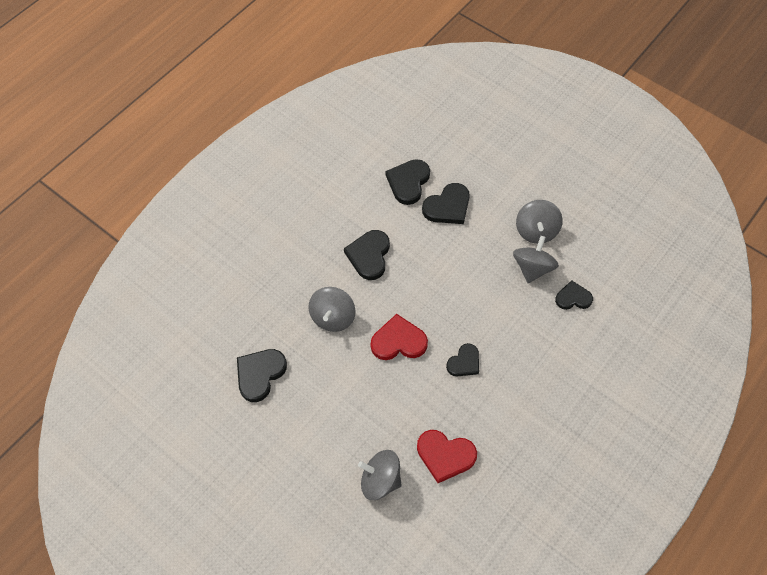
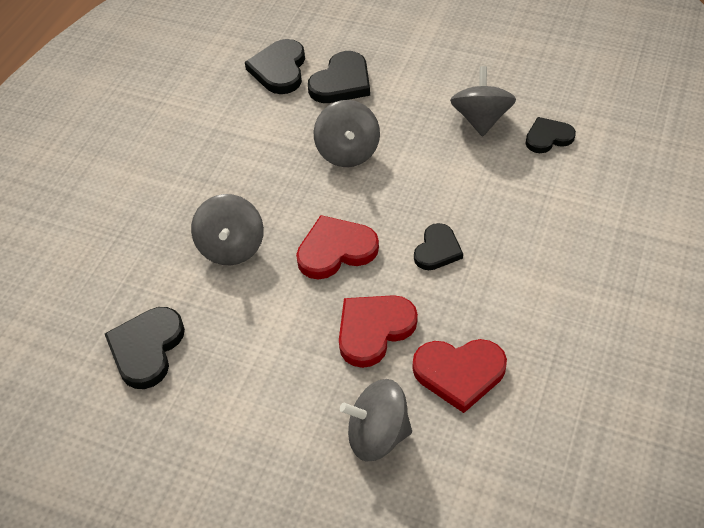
camera: 15 degrees left, 10 degrees down
black heart [344,230,390,280] -> none
grey spinning top [516,200,563,244] -> grey spinning top moved to [314,100,380,167]
none -> red heart [339,295,418,368]

